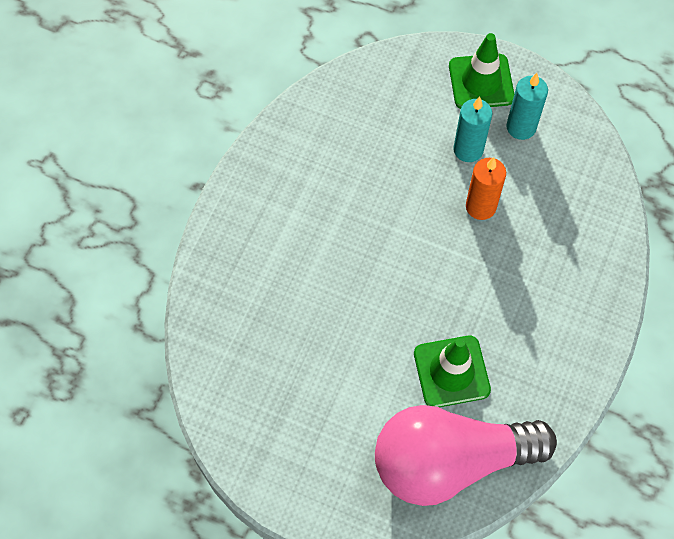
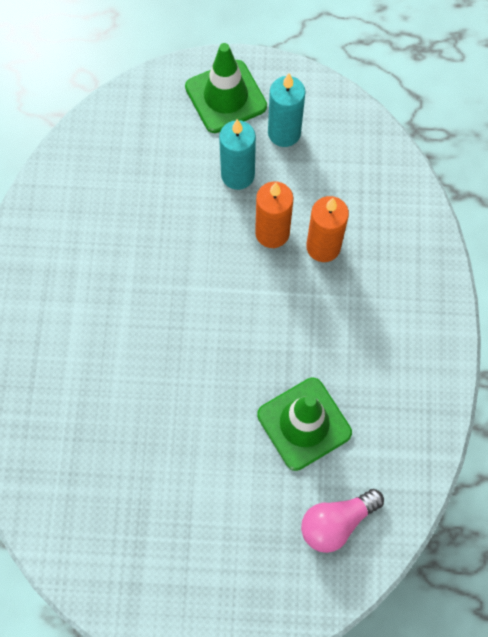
camera: 20 degrees left, 5 degrees up
pink light bulb [375,405,557,506] -> pink light bulb [301,489,384,553], size x0.45
none -> orange candle [306,196,349,262]

